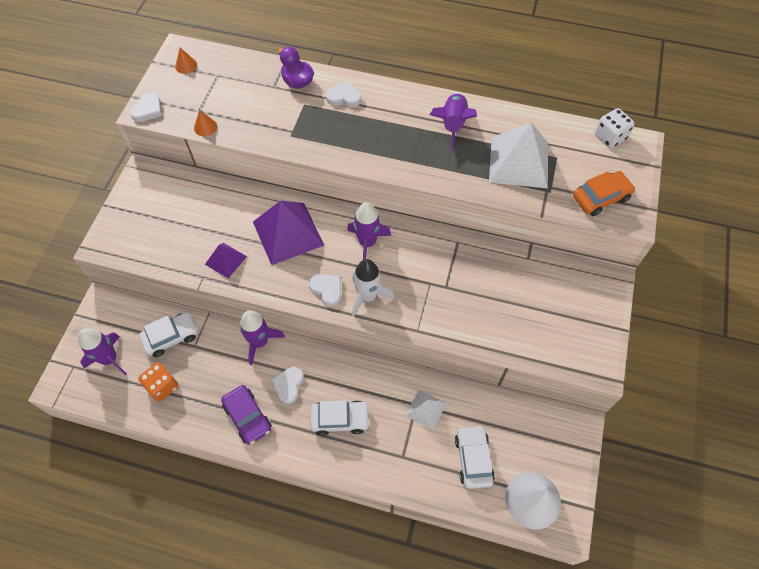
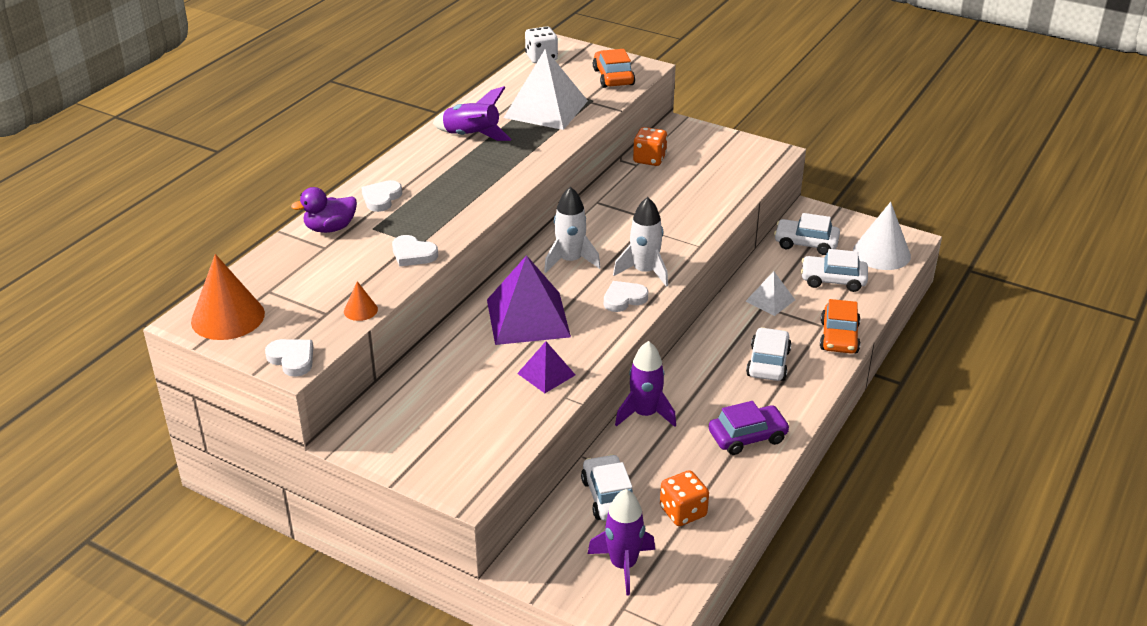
camera: 75 degrees left, 25 degrees down
orange cone [175,48,197,74] -> orange cone [191,254,265,340], size x2.12
white heart [271,367,304,404] -> white heart moved to [392,235,438,267]
purple rocket [347,202,391,260] -> white rocket [544,186,601,273]
none -> orange dice [633,127,667,166]
none -> white car [774,213,840,255]
none -> orange car [820,299,860,354]

